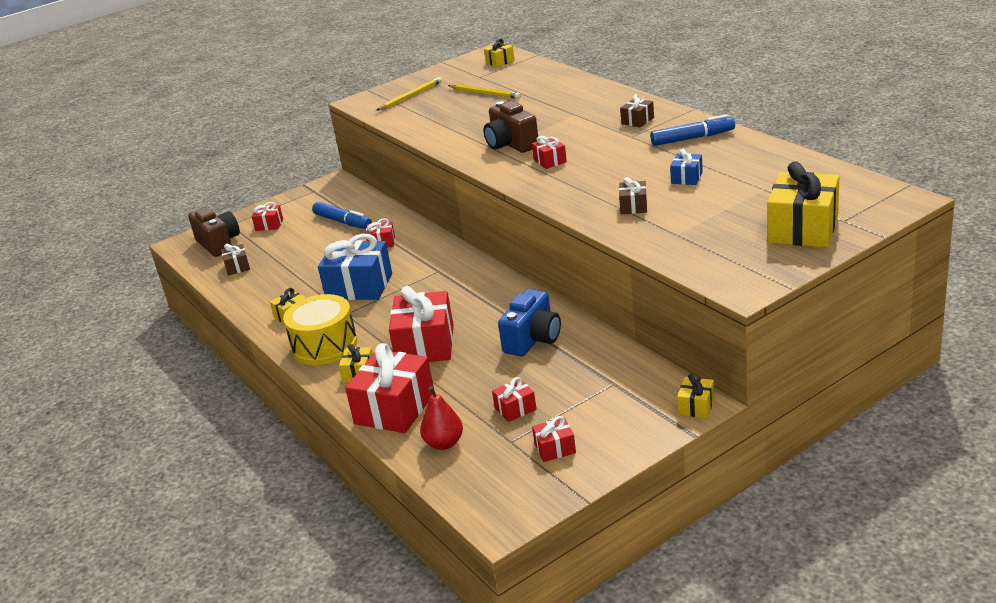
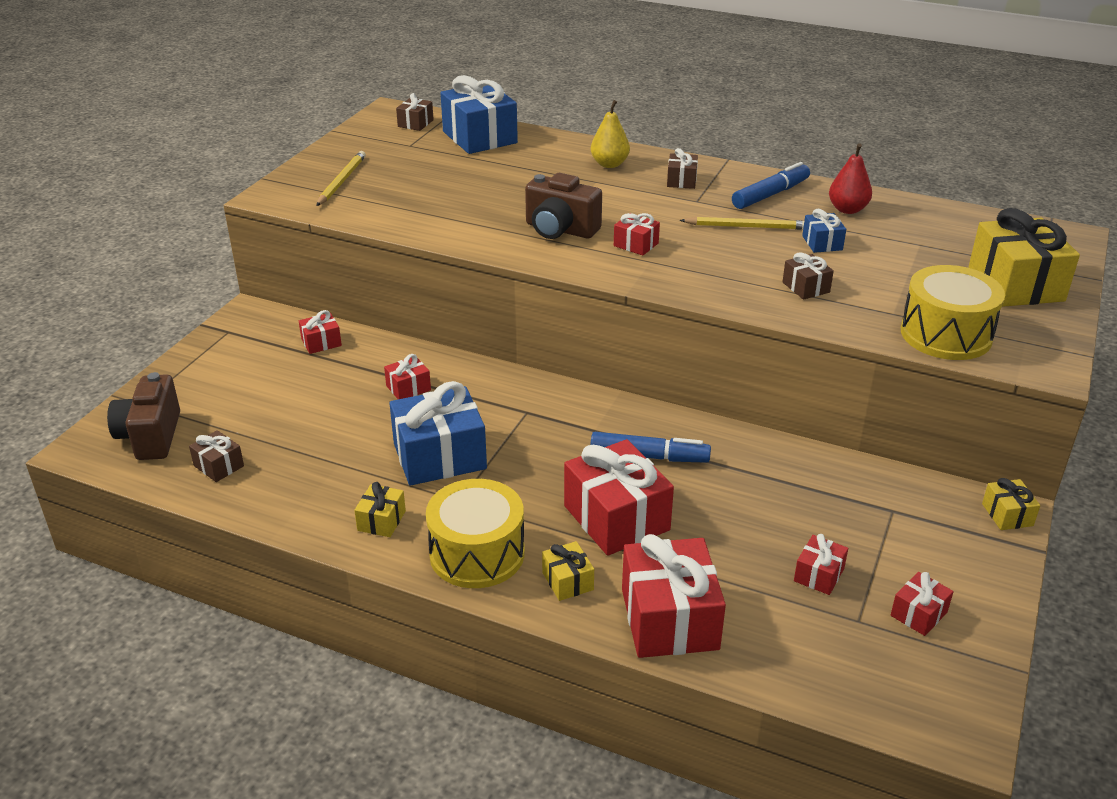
camera: 35 degrees left, 5 degrees up
brown camera [188,207,240,257] -> brown camera turned 120 degrees counterclockwise [107,372,180,460]
red gift [252,202,283,231] -> red gift moved to [299,310,342,354]
blue marker [312,202,372,229] -> blue marker moved to [590,432,711,463]
red pear [420,386,463,450] -> red pear moved to [829,143,872,214]
yellow pencil [448,84,521,99] -> yellow pencil moved to [679,217,804,230]
yellow gift [484,39,515,67] -> brown gift [396,93,434,131]
blue camera [498,289,561,356] -> none
none -> blue gift [441,75,518,154]
none -> yellow pear [591,100,630,168]
none -> yellow drum [901,265,1005,360]

